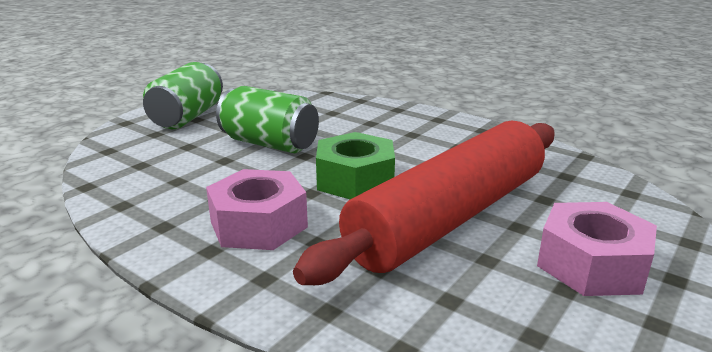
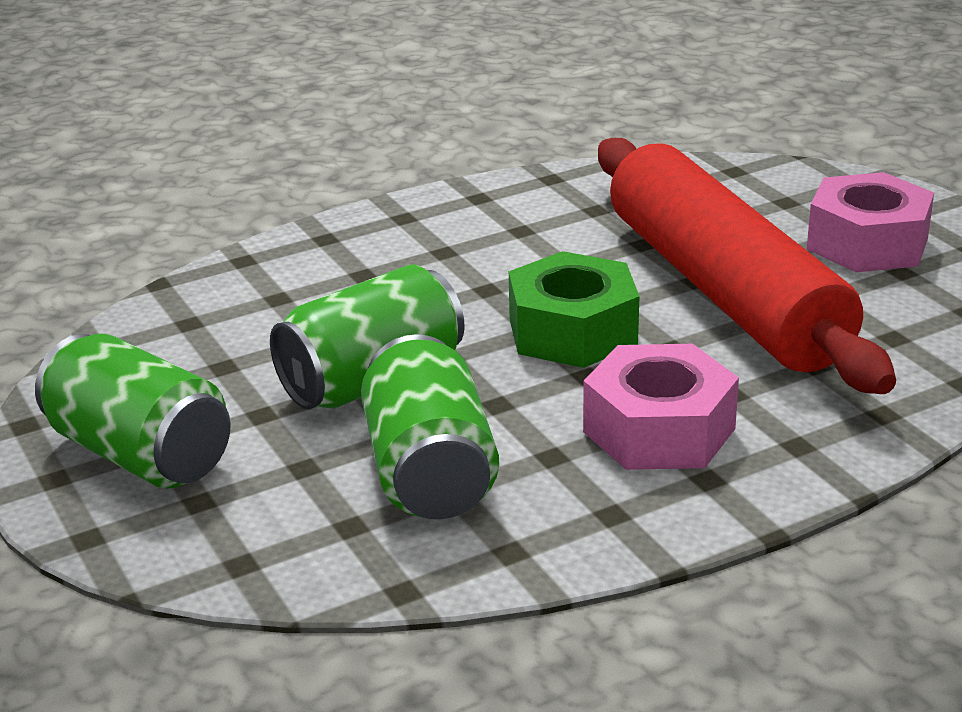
camera: 65 degrees left, 5 degrees up
none -> green can [361,334,499,519]

